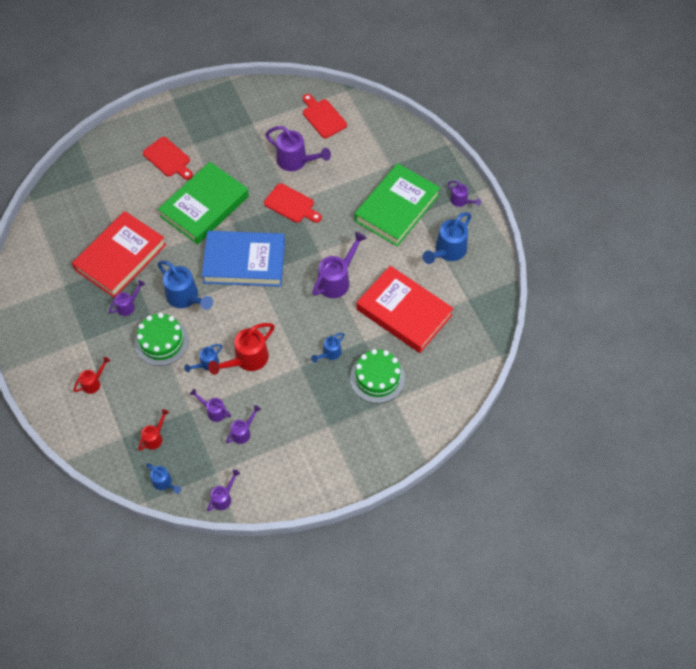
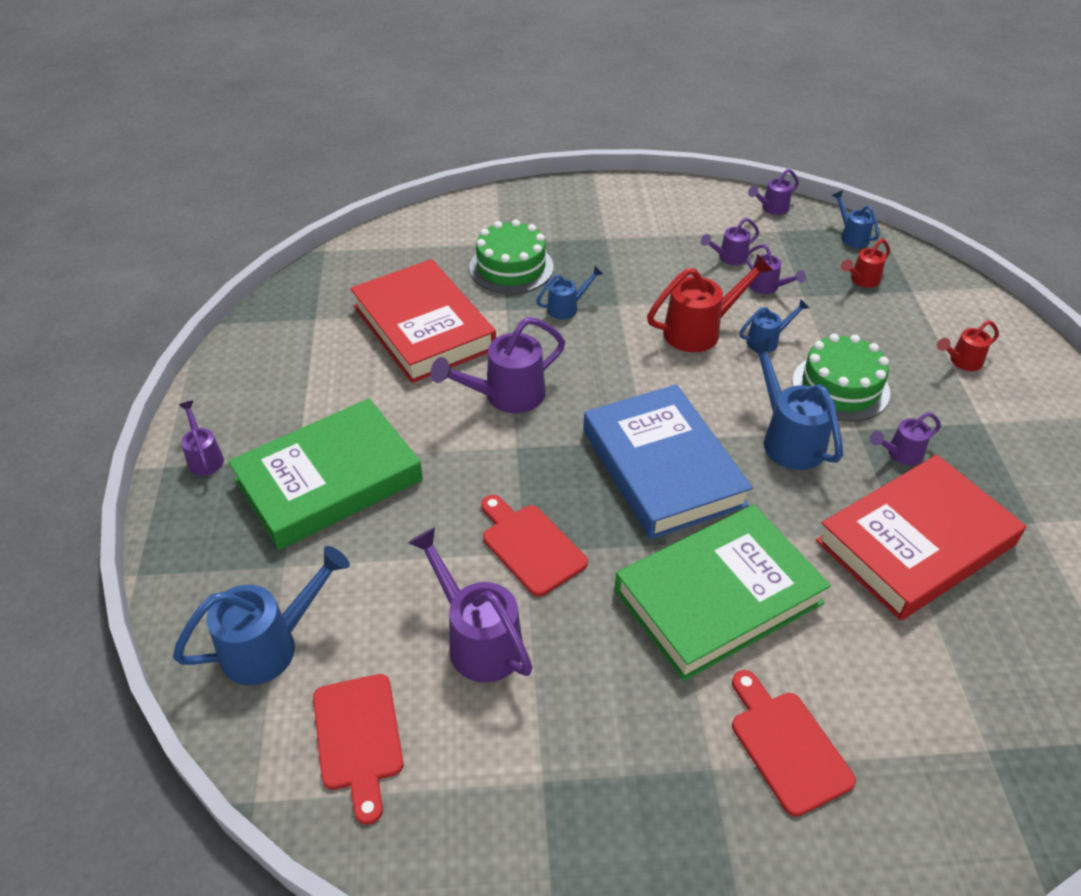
camera: 160 degrees left, 15 degrees down
blue book [202,231,285,287] -> blue book turned 45 degrees clockwise [583,384,753,539]
blue watering can [423,212,472,264] -> blue watering can moved to [173,546,350,685]

